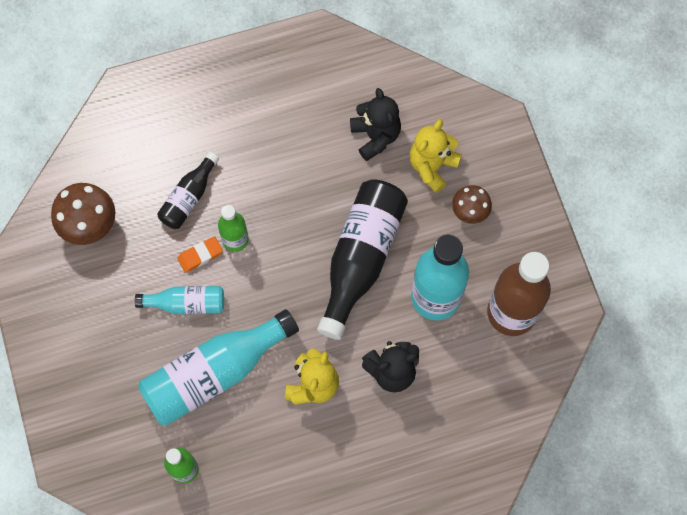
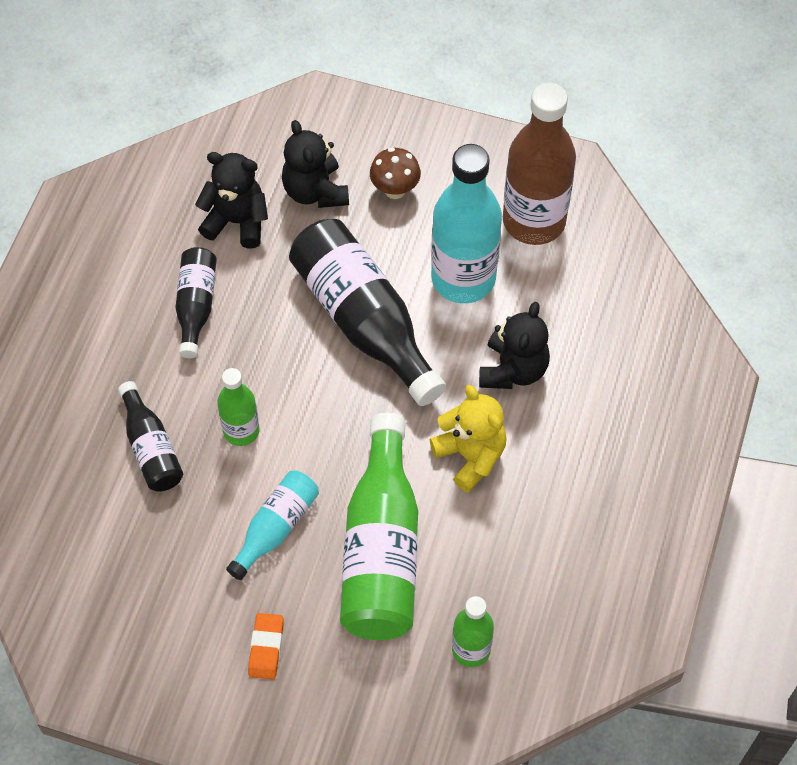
camera: 55 degrees left, 10 degrees down
brown mushroom [51,183,116,245] -> none
turquoise bottle [138,309,299,426] -> green bottle [340,413,418,640]
orange eraser [177,236,223,273] -> orange eraser moved to [248,613,284,679]
yellow teddy bear [409,119,462,193] -> black teddy bear [282,120,349,208]
none -> black bottle [175,247,217,358]

